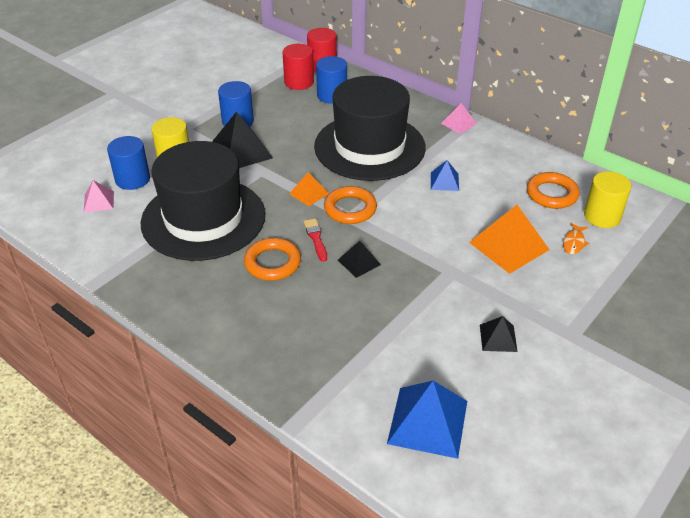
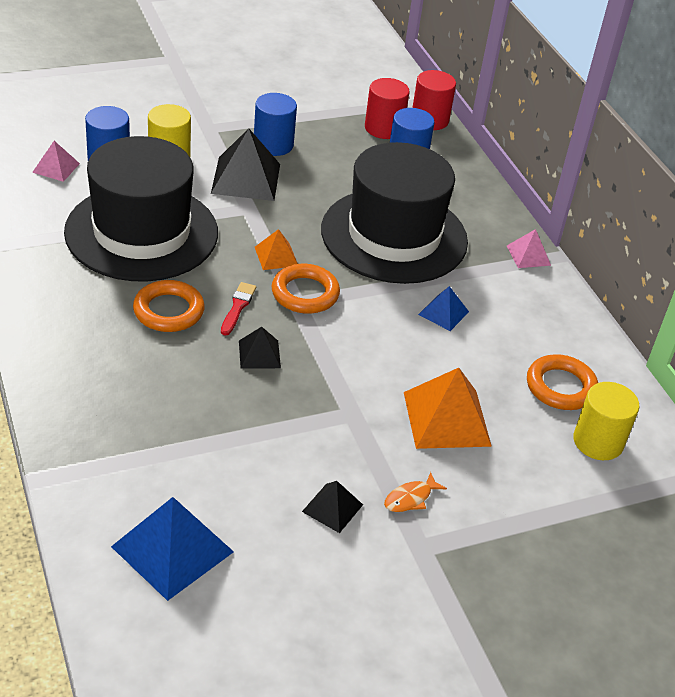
camera: 25 degrees right, 0 degrees up
orange fish [563,223,589,254] -> orange fish moved to [384,472,447,512]

